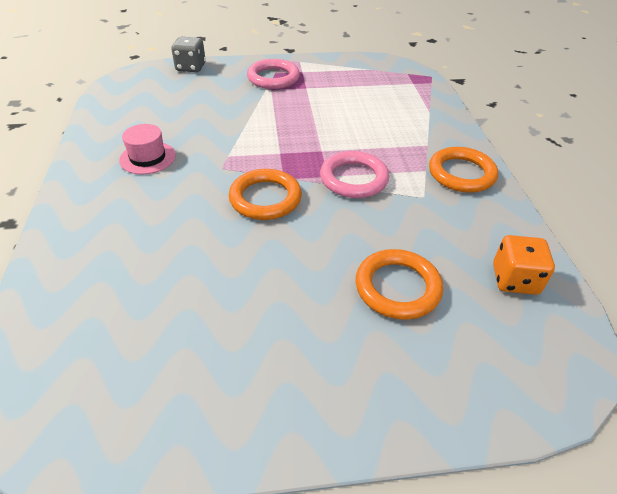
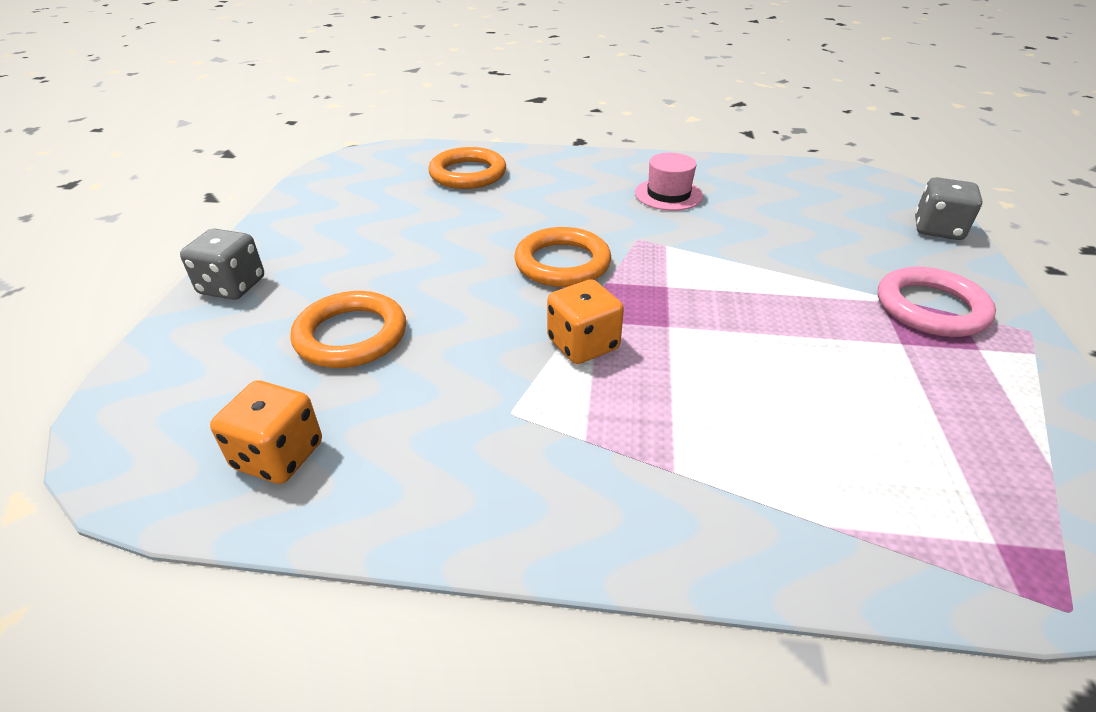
camera: 105 degrees right, 5 degrees down
pink ring [320,151,389,198] -> orange dice [547,279,624,364]
orange ring [429,147,498,193] -> orange ring moved to [428,147,506,189]
none -> grey dice [180,228,264,300]

